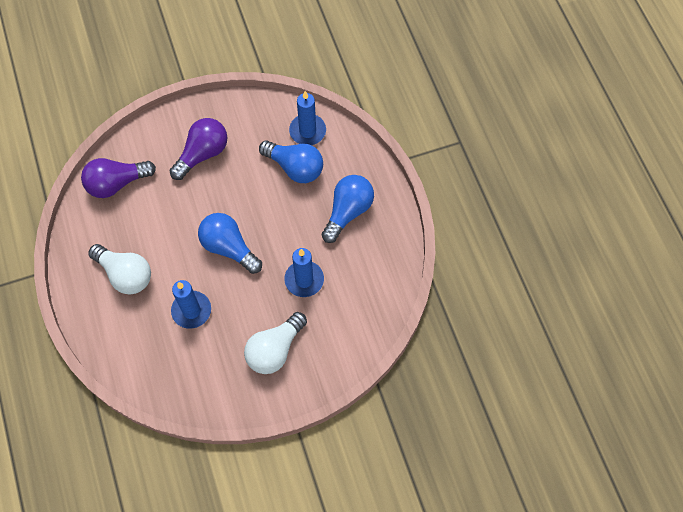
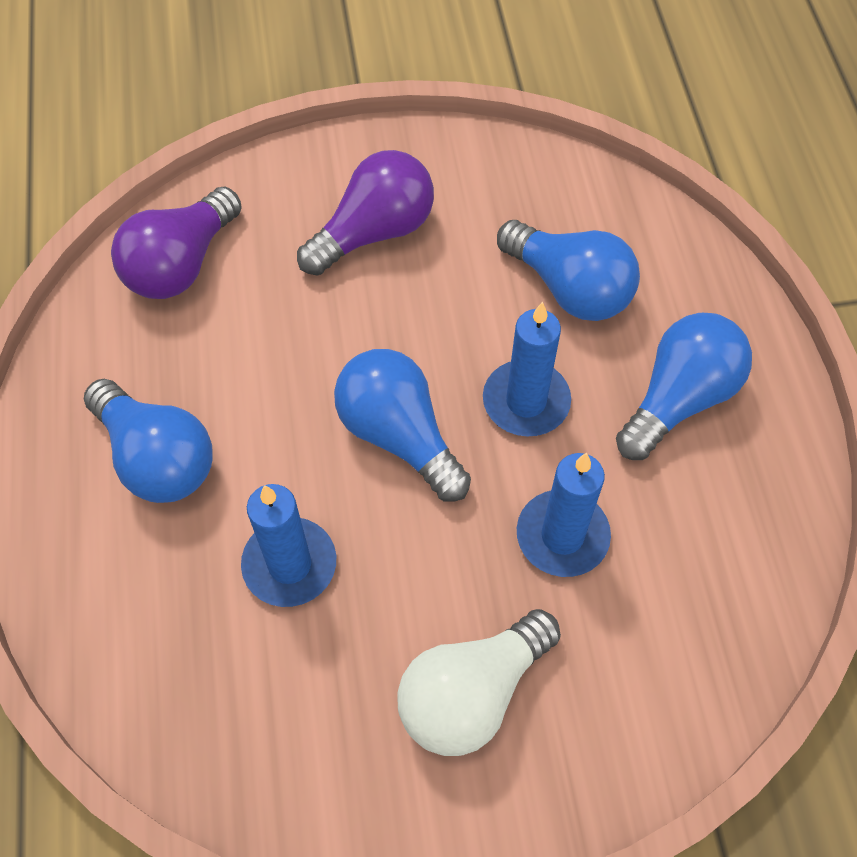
camera: 10 degrees right, 5 degrees down
purple light bulb [81,158,156,198] -> purple light bulb turned 45 degrees counterclockwise [111,186,242,299]
white light bulb [88,244,151,294] -> blue light bulb [84,379,213,503]
blue candle [289,91,326,145] -> blue candle moved to [483,302,571,436]

